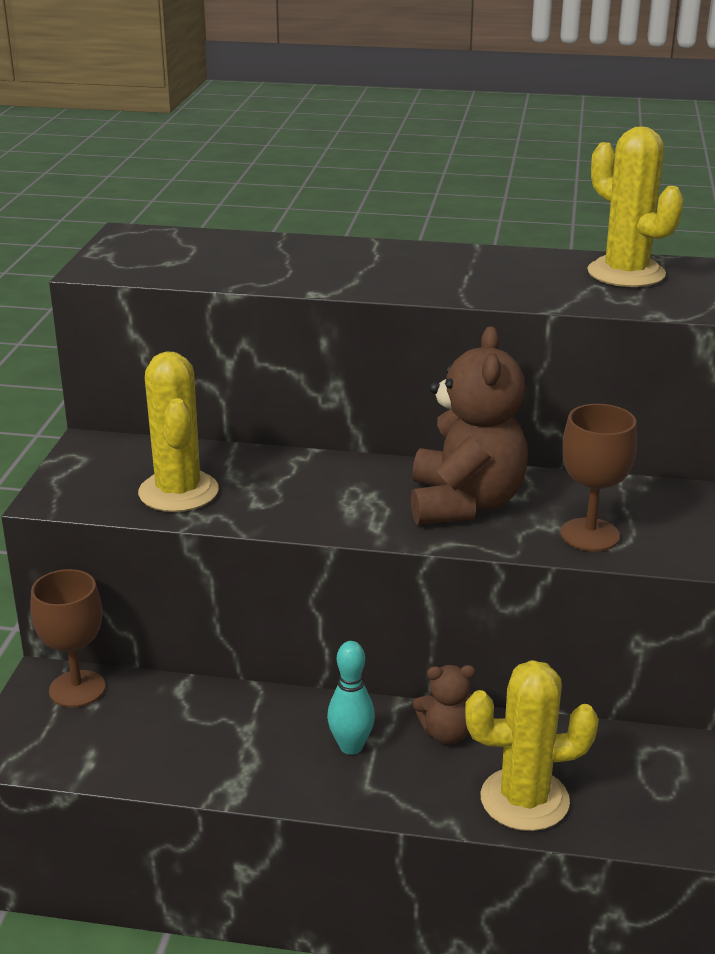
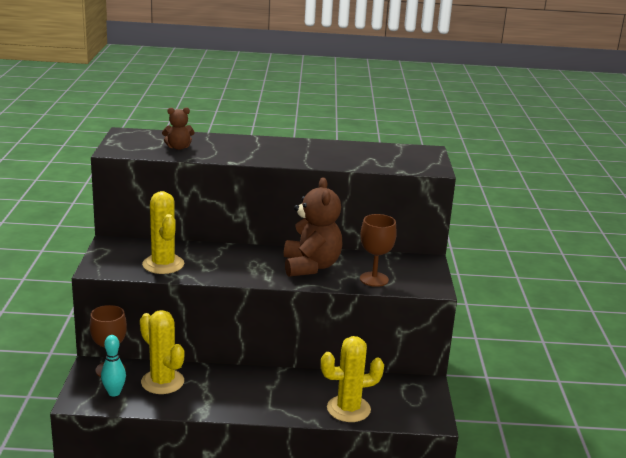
camera: 10 degrees left, 5 degrees down
turquoise bowling pin [327,641,375,755] -> turquoise bowling pin moved to [101,335,126,396]
brown teddy bear [413,665,475,744] -> brown teddy bear moved to [162,107,195,150]
yellow cactus [587,126,684,287] -> yellow cactus moved to [140,310,184,394]

